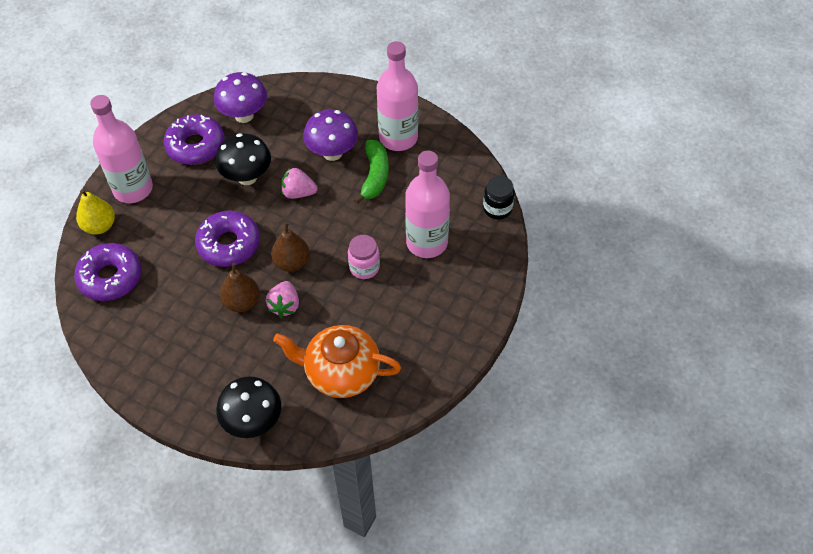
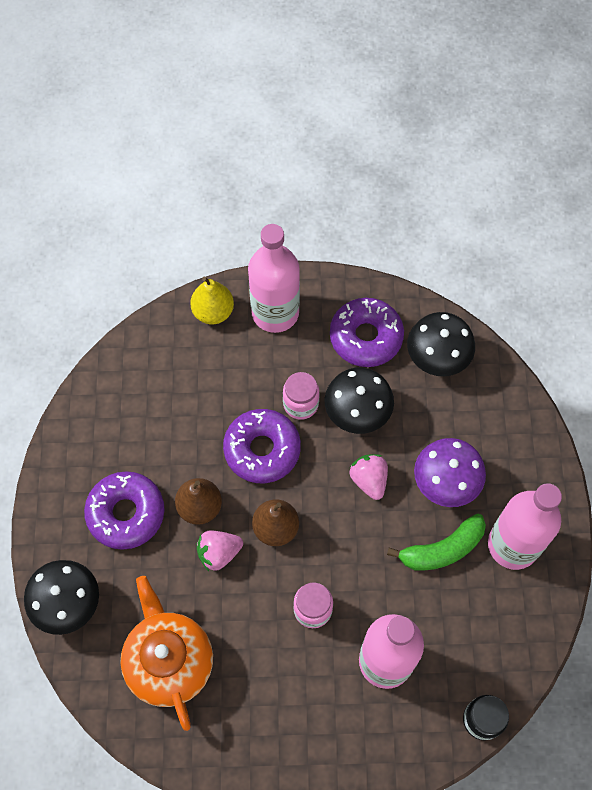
camera: 60 degrees right, 10 degrees up
purple donut [74,243,142,301] -> purple donut moved to [84,471,165,550]
purple mushroom [214,72,267,123] -> black mushroom [407,312,475,376]
none -> pink jar [283,372,319,420]

